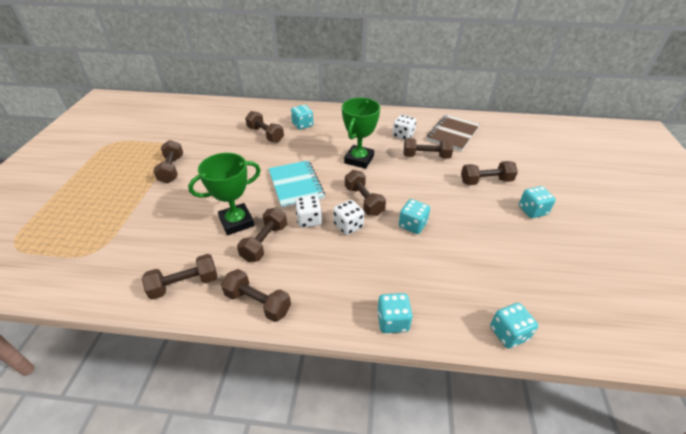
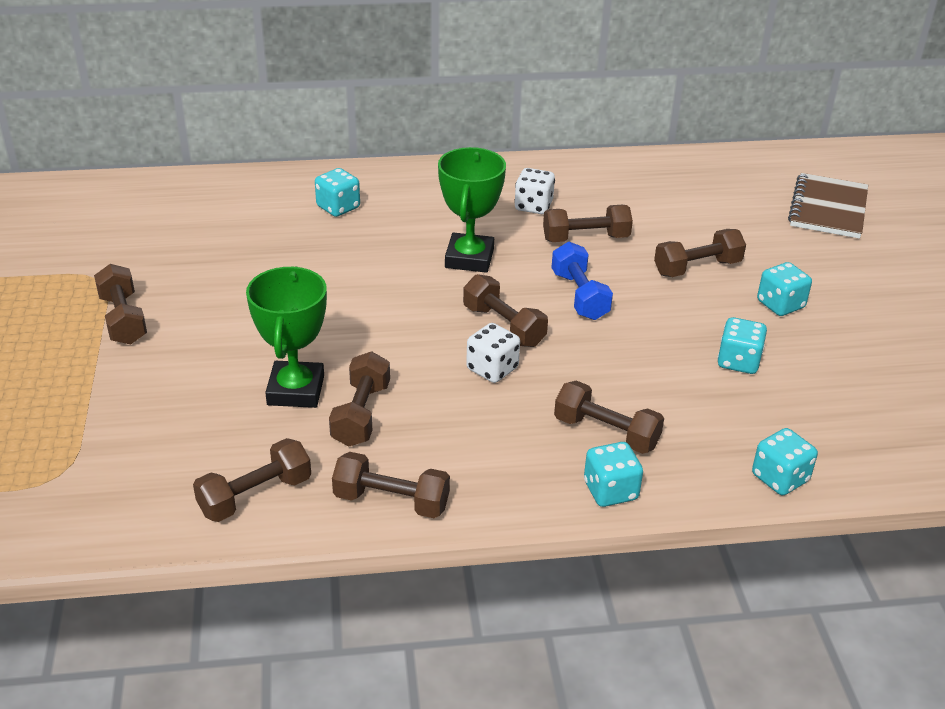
camera: 15 degrees left, 5 degrees down
green trophy [188,153,261,235] -> green trophy turned 45 degrees counterclockwise [246,266,327,408]
brown dumbbell [245,111,284,142] -> brown dumbbell moved to [554,381,664,454]
turquoise notebook [268,160,325,208] -> none
white dice [295,195,322,228] -> none
turquoise dice [399,199,430,234] -> turquoise dice moved to [717,317,767,374]
brown notebook [427,114,480,151] -> brown notebook moved to [788,173,868,239]
none -> blue dumbbell [551,242,613,320]

